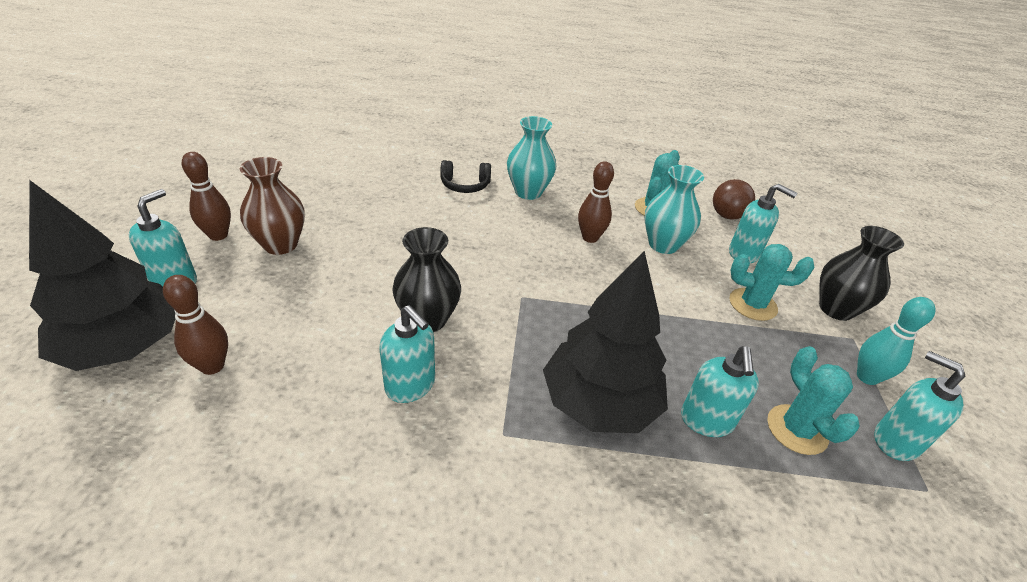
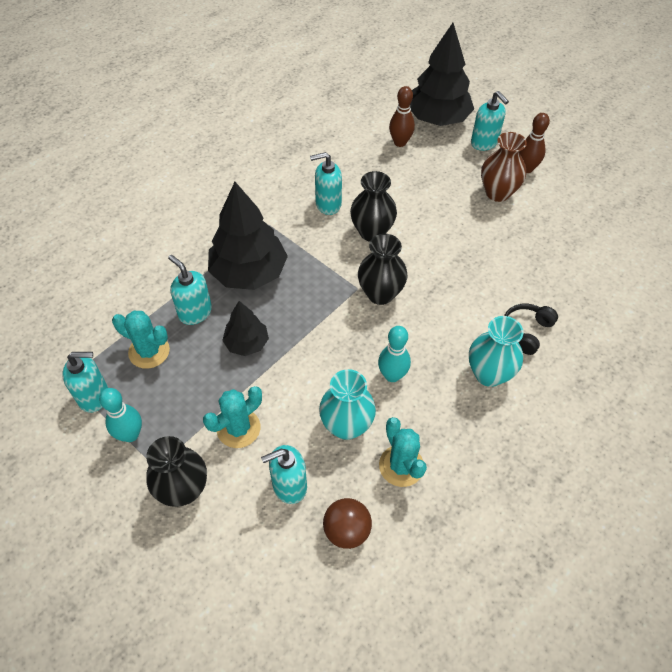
camera: 130 degrees right, 15 degrees up
brown bowling pin [578,161,614,243] -> turquoise bowling pin [378,326,411,382]
none -> black tree [222,301,269,356]
none -> black vase [358,234,407,305]

